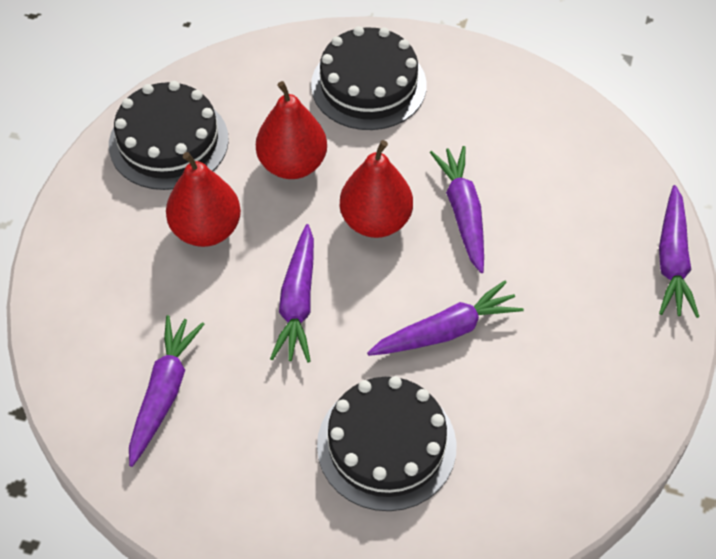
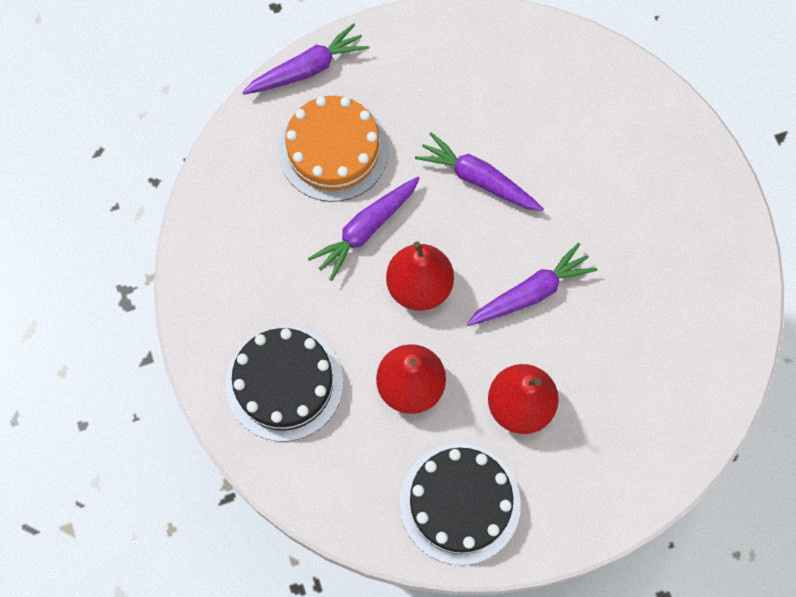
camera: 125 degrees left, 15 degrees up
purple carrot [129,315,204,467] -> none
black cake [317,376,457,511] -> none
none -> orange cake [279,96,389,202]

